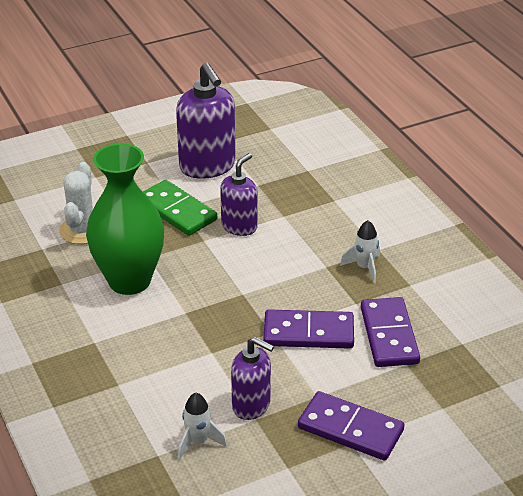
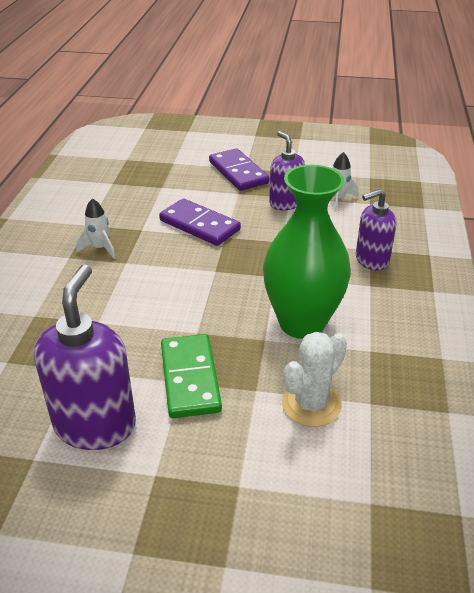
camera: 145 degrees left, 0 degrees up
purple soap dispenser [220,153,258,236] -> purple soap dispenser moved to [356,189,396,271]
purple domino [361,297,420,367] -> none

